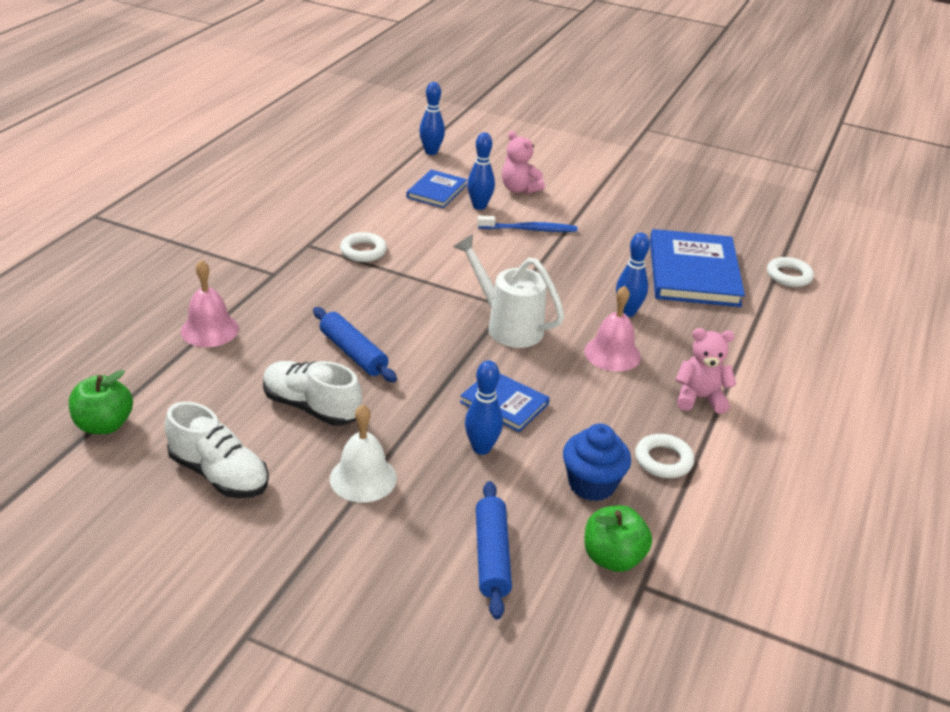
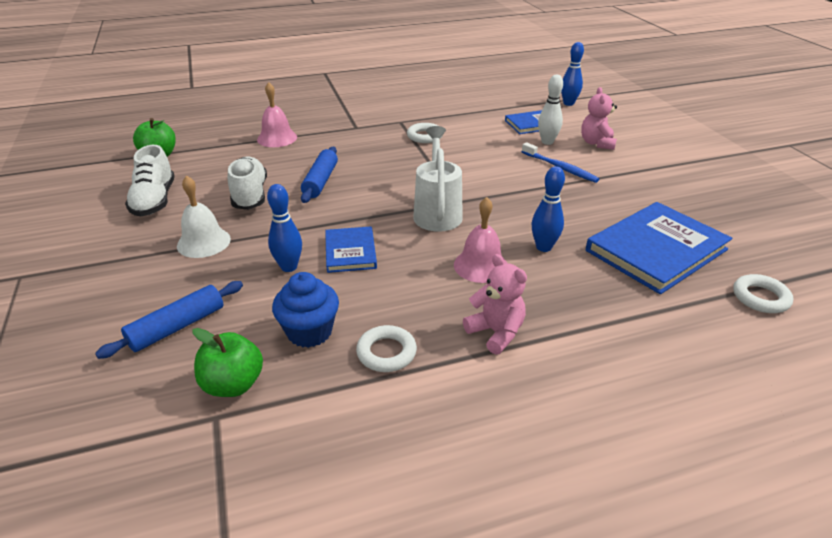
camera: 50 degrees right, 0 degrees up
blue bowling pin [467,132,495,210] -> white bowling pin [538,75,563,145]

